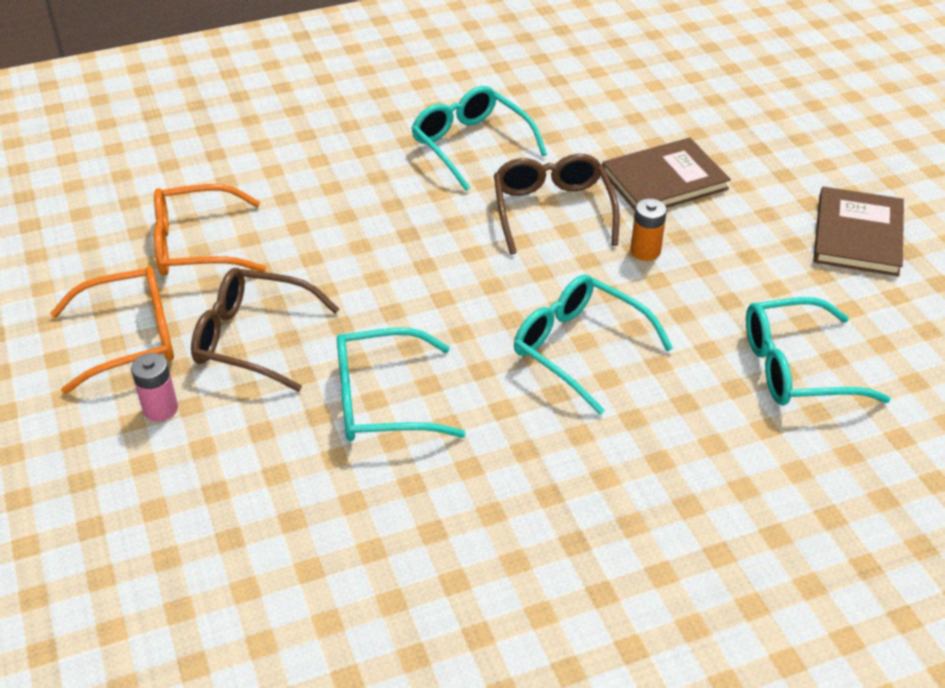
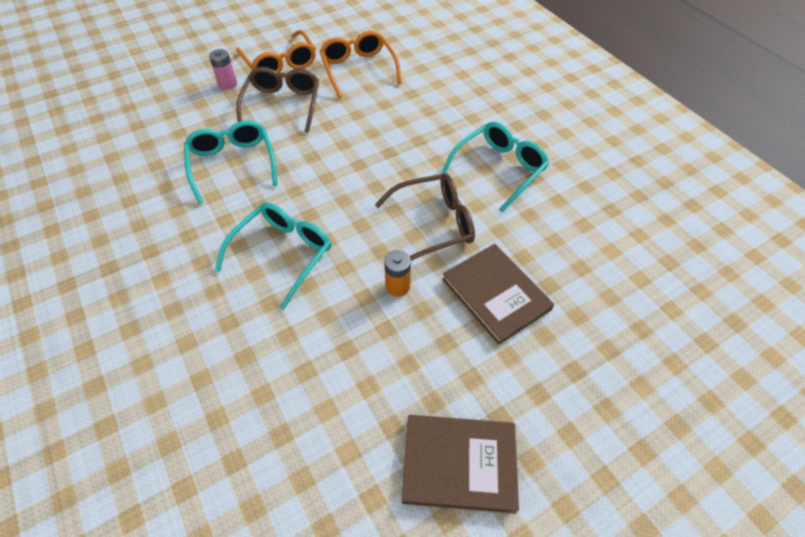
camera: 80 degrees right, 10 degrees up
turquoise glasses [746,297,890,406] -> none

